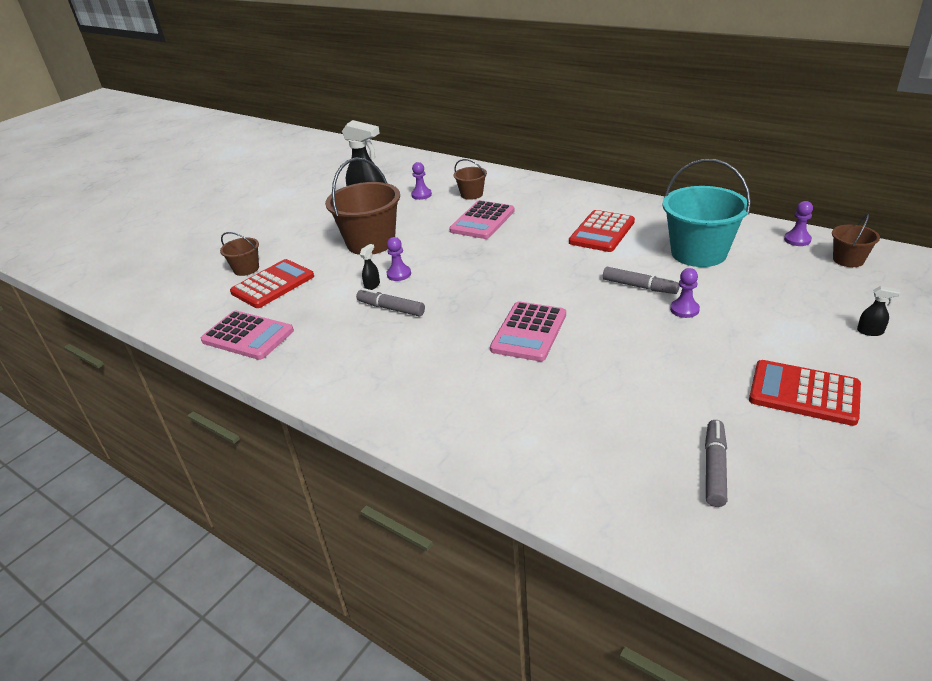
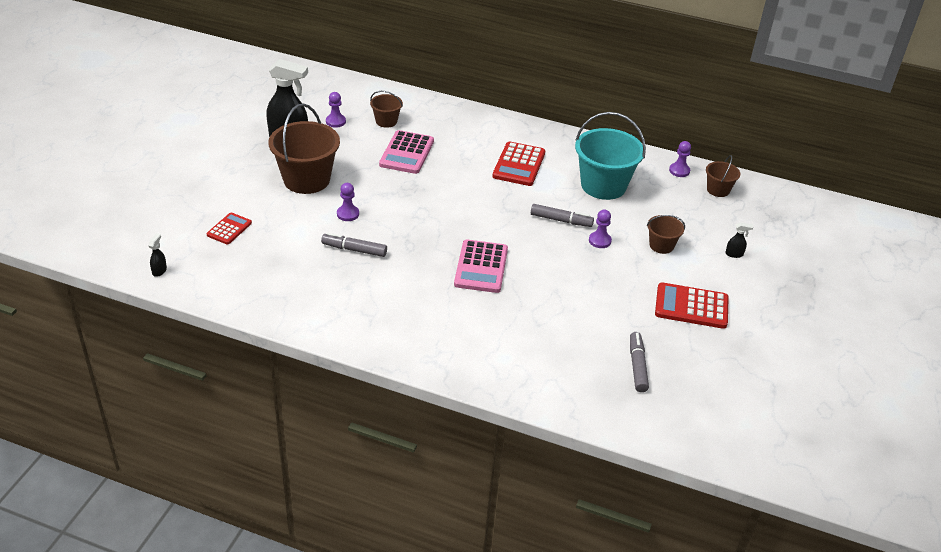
camera: 20 degrees left, 5 degrees up
pink calculator [201,310,294,360] -> none
brown bucket [220,232,259,276] -> brown bucket moved to [647,215,685,254]
red calculator [230,259,314,308] -> red calculator [206,212,252,244], size x0.60
black spray bottle [360,244,380,290] -> black spray bottle moved to [148,233,167,277]

